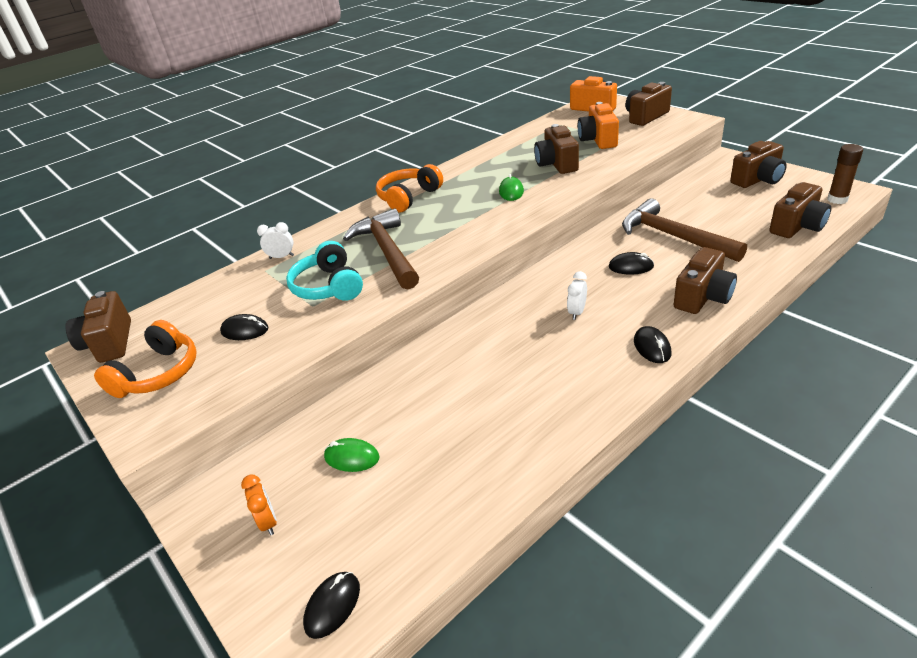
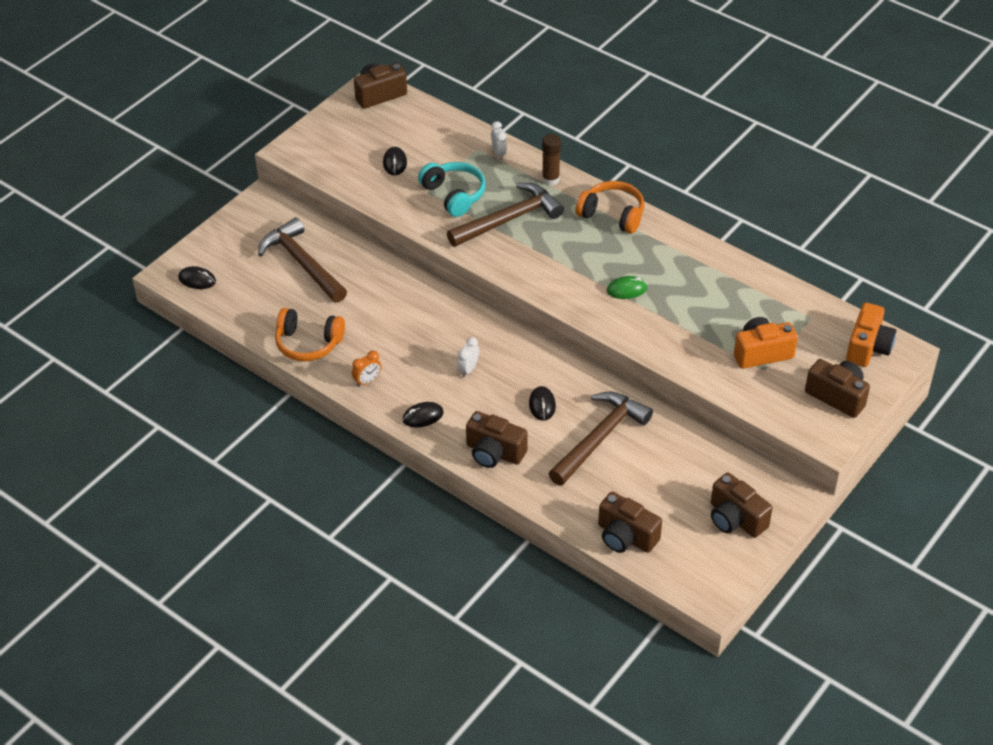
camera: 75 degrees right, 10 degrees up
orange headphones [94,320,197,398] -> orange headphones moved to [275,308,345,361]
orange clock [241,474,277,535] -> orange clock moved to [352,351,381,387]
turquoise headphones [286,241,363,301] -> turquoise headphones turned 90 degrees clockwise [418,162,486,217]
green mouse [324,438,380,472] -> brown hammer [258,218,347,303]
brown camera [534,124,579,174] -> none
white clock [567,271,587,320] -> white clock turned 75 degrees counterclockwise [457,337,479,377]
brown glue stick [827,144,863,204] -> brown glue stick moved to [542,134,561,186]

